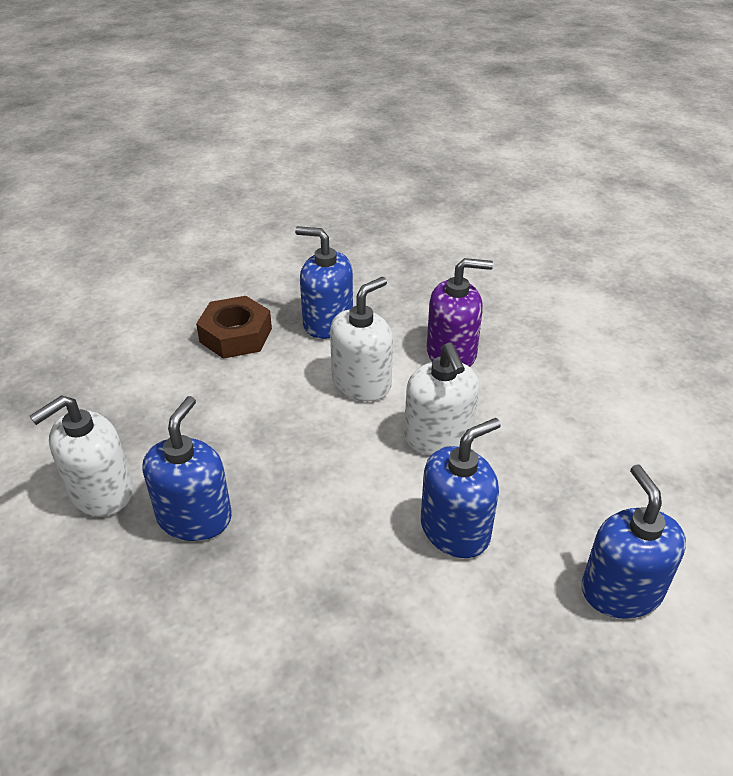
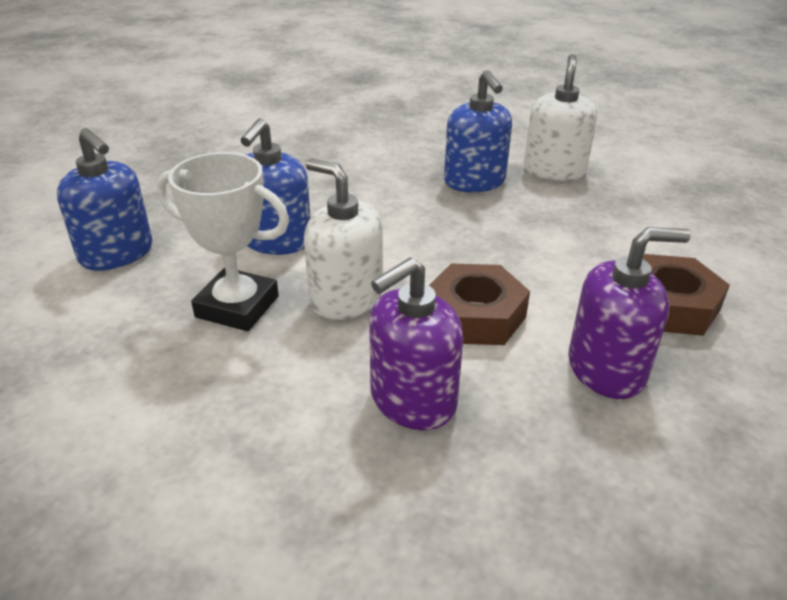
camera: 145 degrees right, 5 degrees down
blue soap dispenser [295,226,353,339] -> purple soap dispenser [568,227,691,399]
white soap dispenser [330,277,393,401] -> brown nut [429,264,530,345]
none -> white trophy [156,152,289,331]

